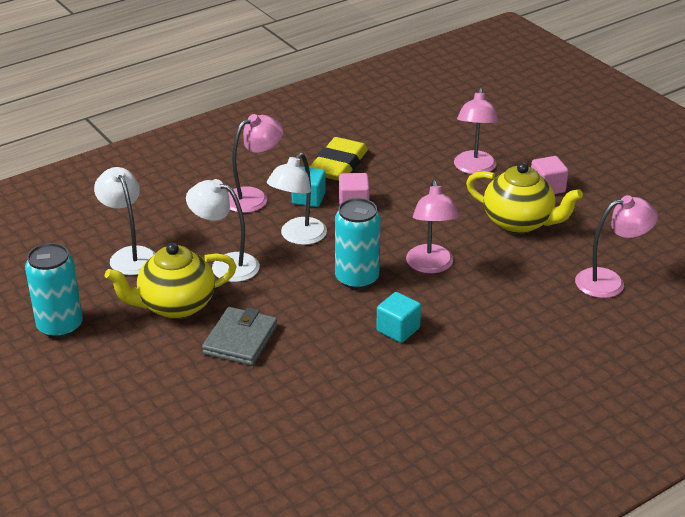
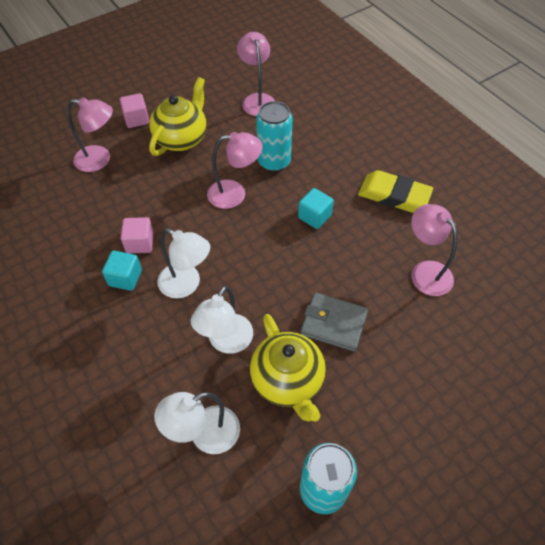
camera: 90 degrees left, 20 degrees up
pink lamp [228,114,283,213] -> pink lamp moved to [411,204,458,296]
yellow eraser [309,137,368,181] -> yellow eraser moved to [358,170,433,213]
turquoise can [335,198,381,290] -> turquoise can moved to [256,101,293,172]

